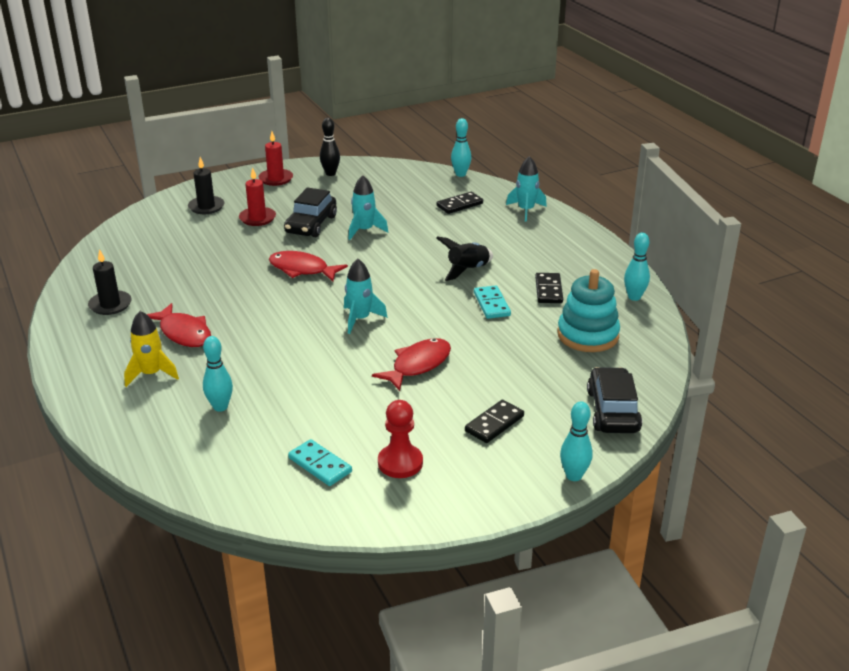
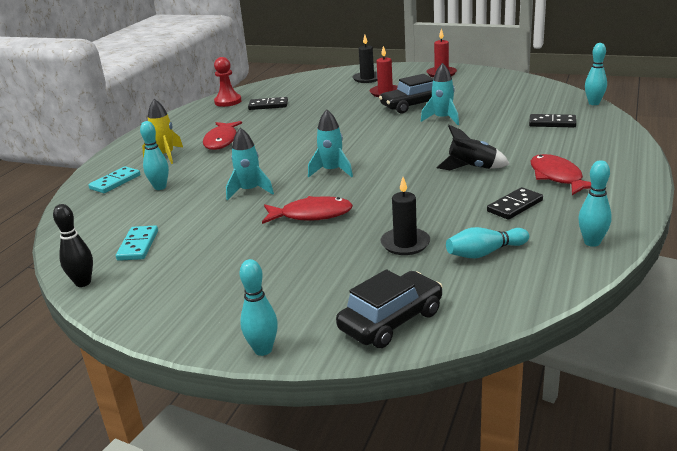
camera: 50 degrees right, 5 degrees down
black candle [88,249,132,315] -> black candle moved to [380,177,430,255]
red fish [269,251,348,281] -> red fish moved to [531,154,591,195]
black bowling pin [320,118,340,176] -> black bowling pin moved to [53,204,93,287]
red pawn [378,400,423,478] -> red pawn moved to [214,57,242,107]
black domino [465,400,524,443] -> black domino moved to [248,97,288,110]
turquoise domino [474,285,511,319] -> turquoise domino moved to [88,166,141,193]
turquoise rocket [506,156,547,222] -> turquoise rocket moved to [226,128,274,200]
turquoise stacking toy [557,269,620,352] -> turquoise bowling pin [446,227,529,258]

